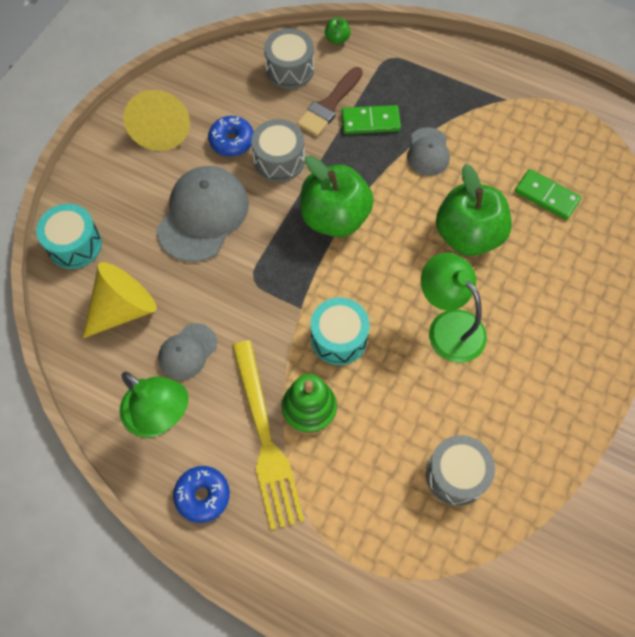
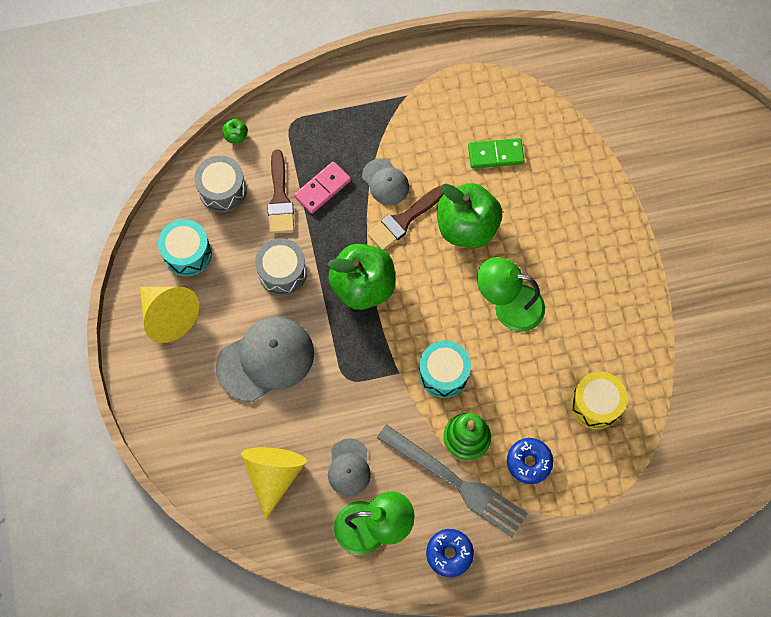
camera: 40 degrees left, 5 degrees up
turquoise drum [36,204,102,269] -> turquoise drum moved to [158,219,212,276]
grey cap [156,166,249,262] -> grey cap turned 75 degrees clockwise [216,317,314,402]
blue donut [208,116,254,156] -> blue donut moved to [507,438,553,484]
yellow fork [232,340,304,530] -> grey fork [377,424,528,538]
green domino [342,105,401,134] -> pink domino [294,161,351,214]
grey drum [426,435,495,506] -> yellow drum [570,372,627,429]
none -> brown brush [367,186,444,250]

